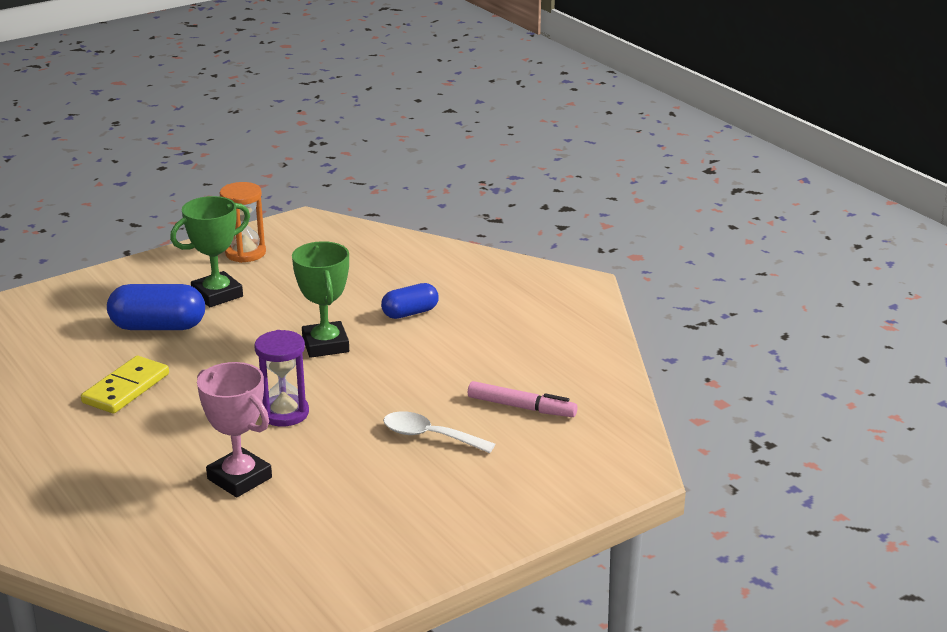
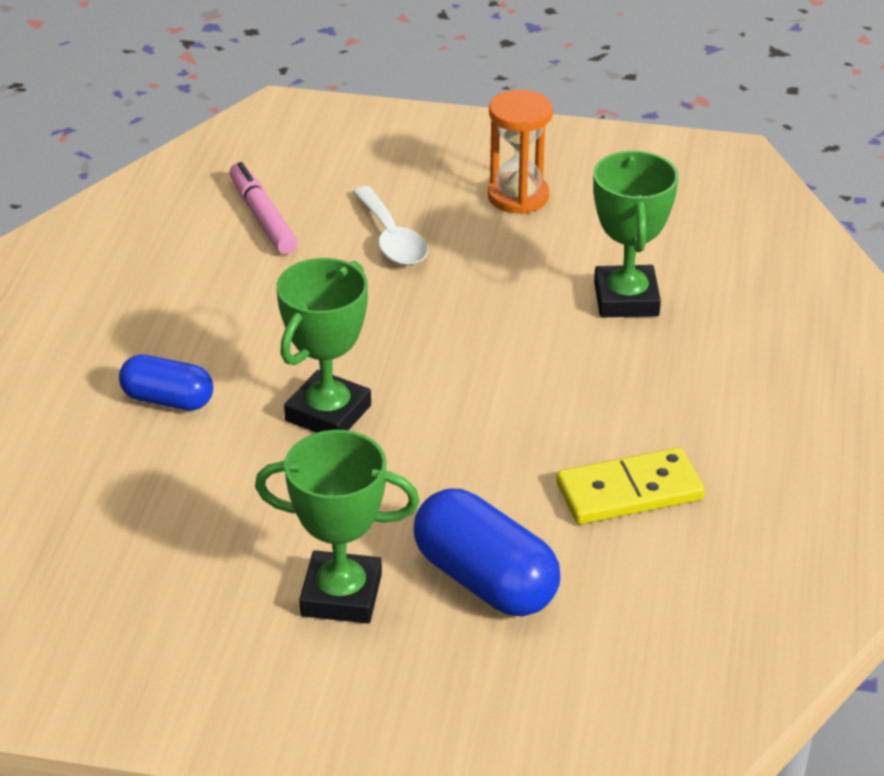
camera: 135 degrees left, 10 degrees up
pink trophy [197,362,272,497] -> green trophy [593,151,679,318]
orange hourglass [220,182,266,263] -> orange hourglass moved to [488,90,553,214]
purple hourglass [254,330,309,426] -> none

